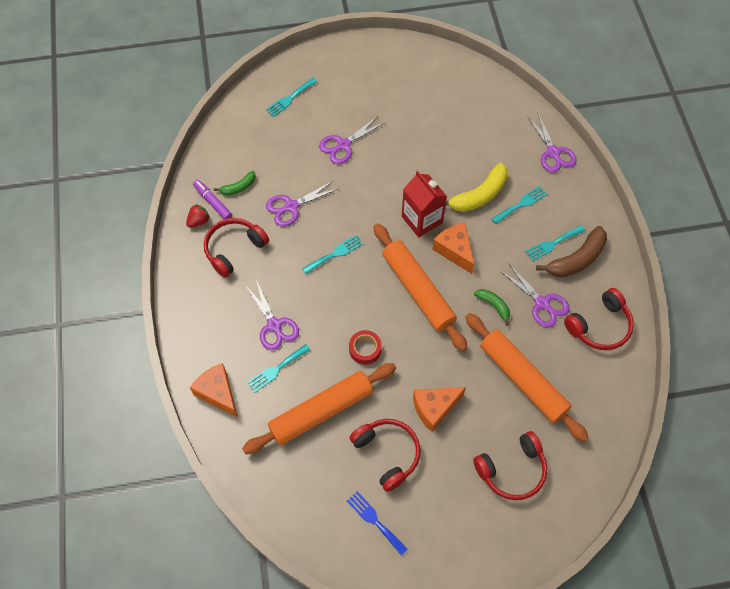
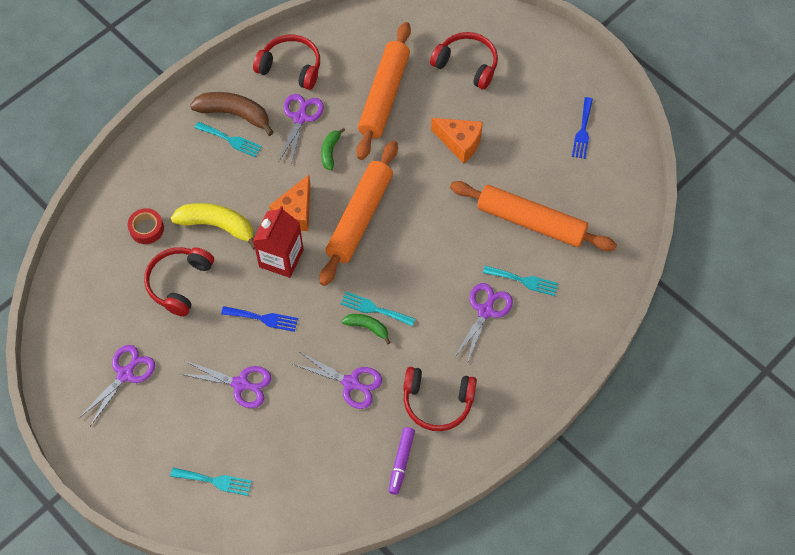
camera: 125 degrees left, 0 degrees up
red strawberry [186,204,210,228] -> none
orange cheese [190,363,238,417] -> none
green banana [214,171,256,195] -> green banana moved to [342,314,391,344]
red tape [349,330,382,365] -> red tape moved to [127,208,164,244]
red headphones [349,419,421,492] -> red headphones moved to [144,247,214,316]
turquoise fork [492,186,547,224] -> none
purple scissors [527,113,577,173] -> purple scissors moved to [79,345,155,426]
none -> blue fork [221,306,298,332]

